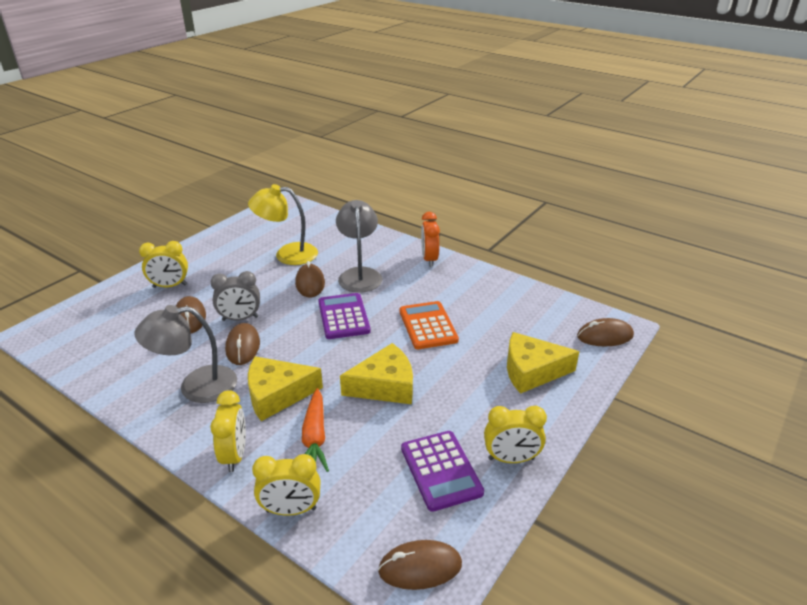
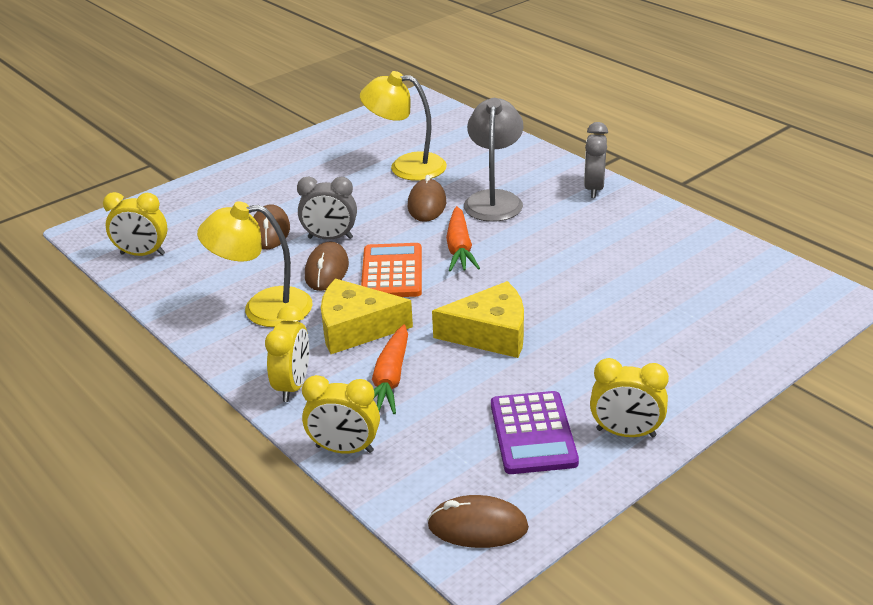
camera: 15 degrees right, 0 degrees up
grey lamp [134,305,237,403] -> yellow lamp [197,201,313,327]
yellow clock [139,241,188,288] -> yellow clock moved to [103,192,167,256]
purple calculator [318,293,371,339] -> orange carrot [446,206,480,271]
orange calculator [399,301,459,349] -> orange calculator moved to [361,243,422,297]
orange clock [421,212,440,267] -> grey clock [584,122,608,198]
yellow cheese [507,332,580,394] -> none
brown mouse [577,318,634,346] -> none

